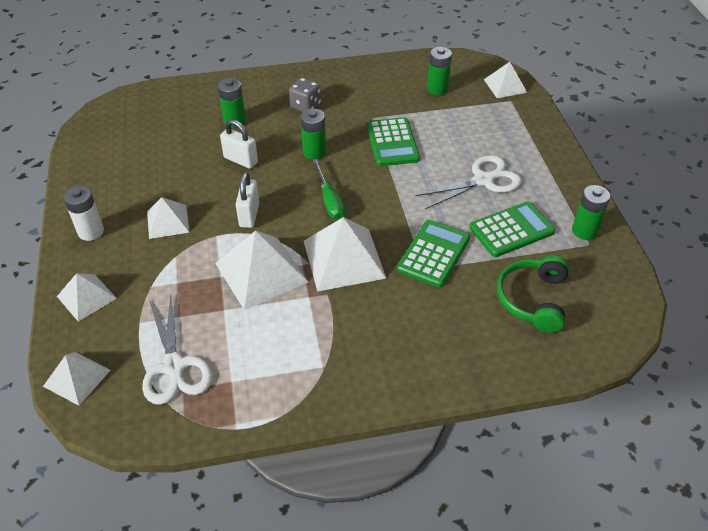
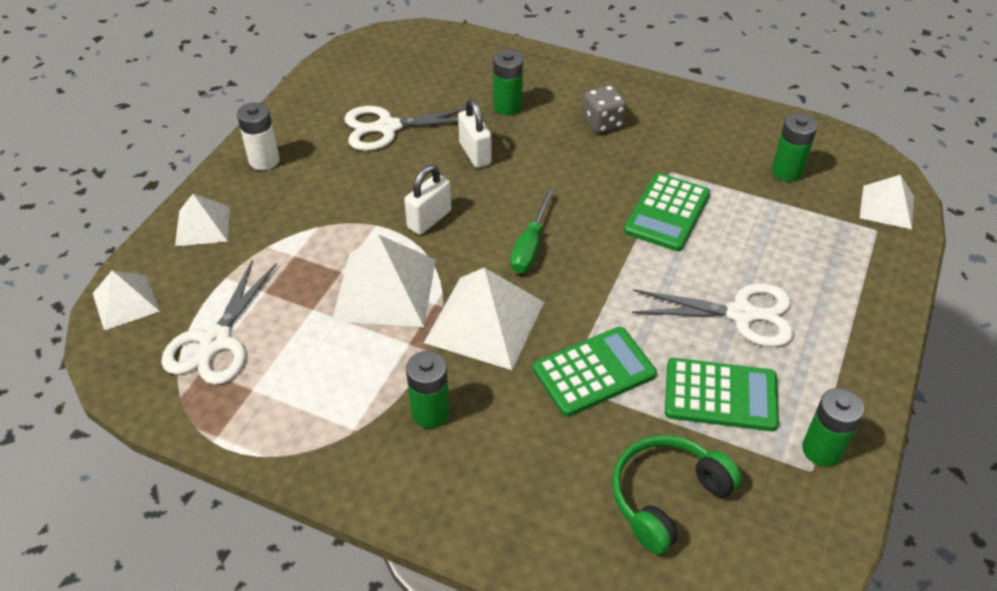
camera: 35 degrees right, 0 degrees up
white pyramid [147,197,190,239] -> none
green battery [301,108,326,160] -> green battery moved to [406,351,450,428]
none -> white scissors [344,106,466,151]

